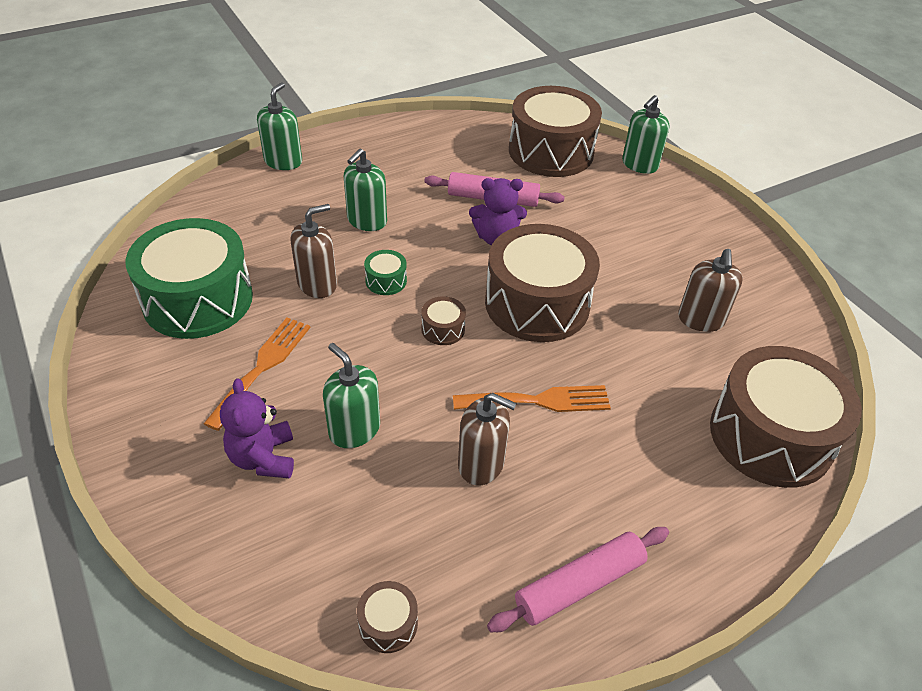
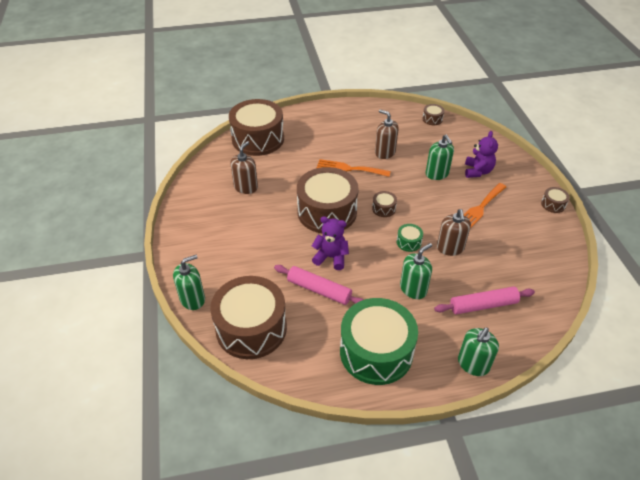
camera: 160 degrees left, 0 degrees up
green drum [126,218,253,339] -> green drum moved to [340,298,418,385]
brown soap dispenser [291,204,337,298] -> brown soap dispenser turned 75 degrees counterclockwise [437,209,471,256]
pink rolling pin [487,527,669,632] -> pink rolling pin moved to [434,287,535,314]
none -> brown drum [541,187,570,213]

